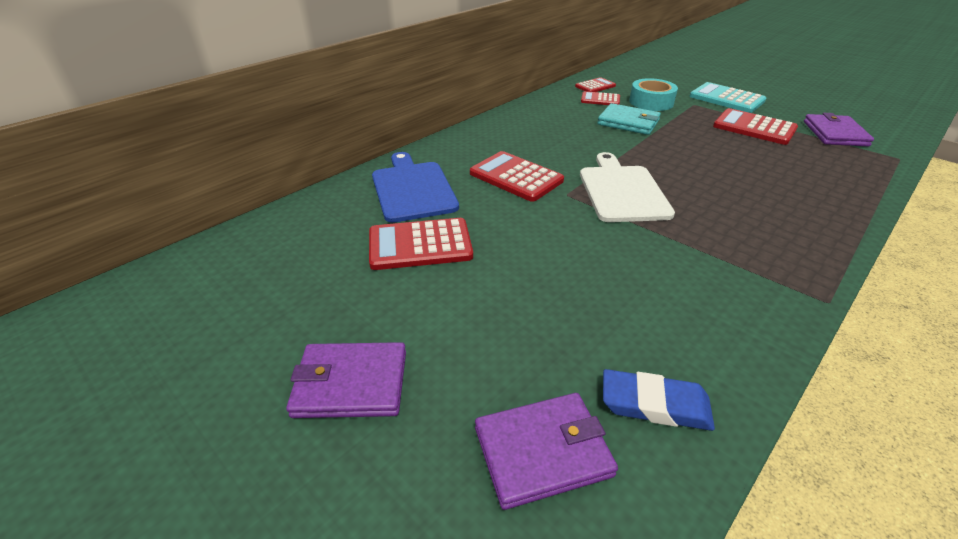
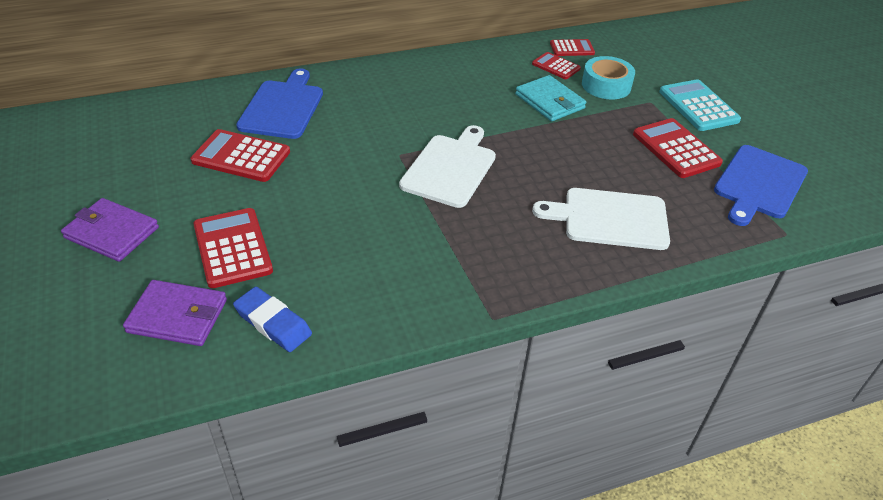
camera: 25 degrees right, 5 degrees up
red calculator [470,151,564,202] -> red calculator moved to [193,208,273,288]
purple wallet [804,113,874,147] -> blue cutting board [714,145,808,226]
none -> white cutting board [532,188,670,250]

